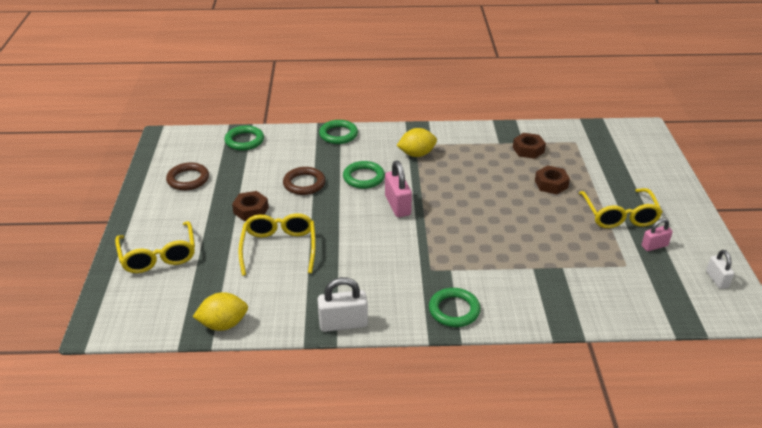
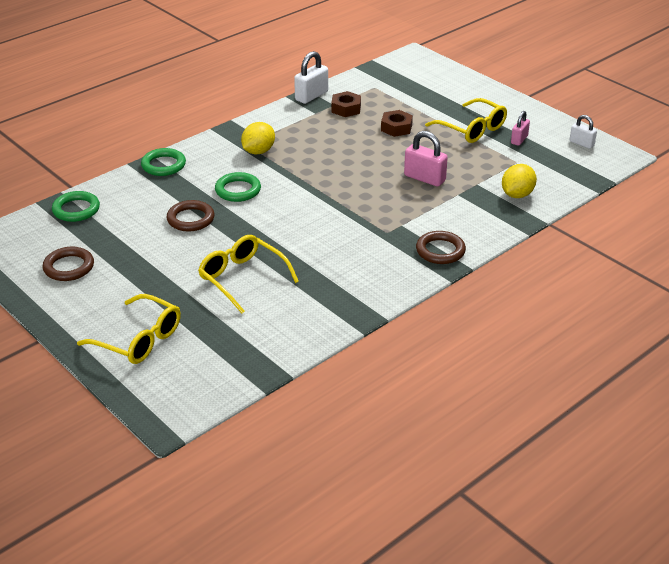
camera: 40 degrees left, 0 degrees up
yellow lemon [193,292,248,331] -> yellow lemon moved to [502,164,537,198]
brown nut [232,191,269,221] -> none
white padlock [317,277,368,332] -> white padlock moved to [294,51,328,104]
pink padlock [385,161,412,217] -> pink padlock moved to [404,131,448,187]
green ring [429,288,480,327] -> brown ring [416,231,466,264]

